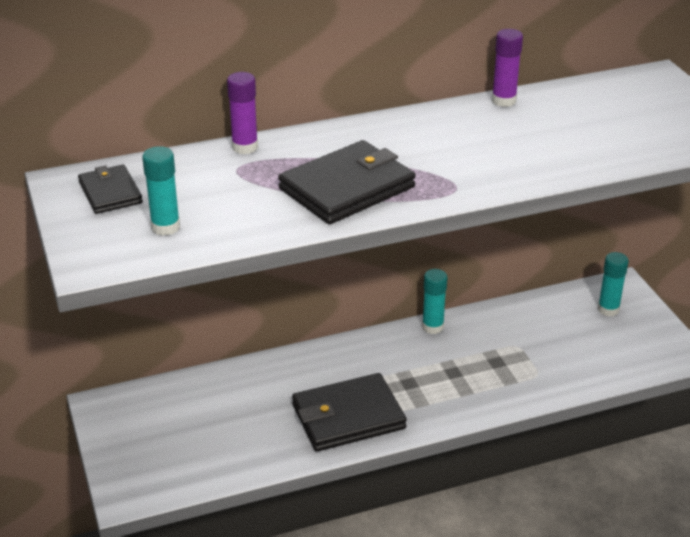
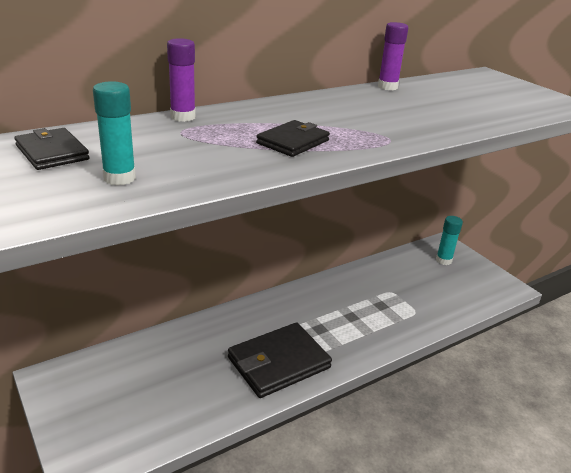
camera: 15 degrees left, 5 degrees down
black wallet [278,140,416,224] -> black wallet [256,120,330,157], size x0.58
turquoise glue stick [422,269,447,334] -> none

